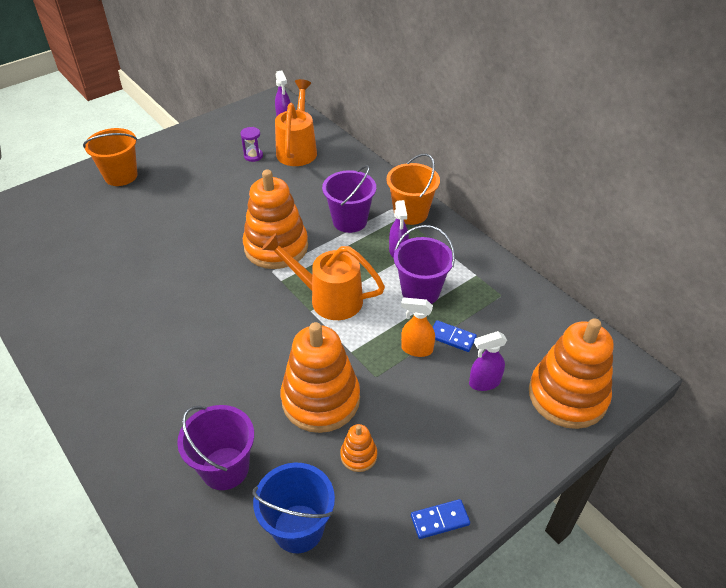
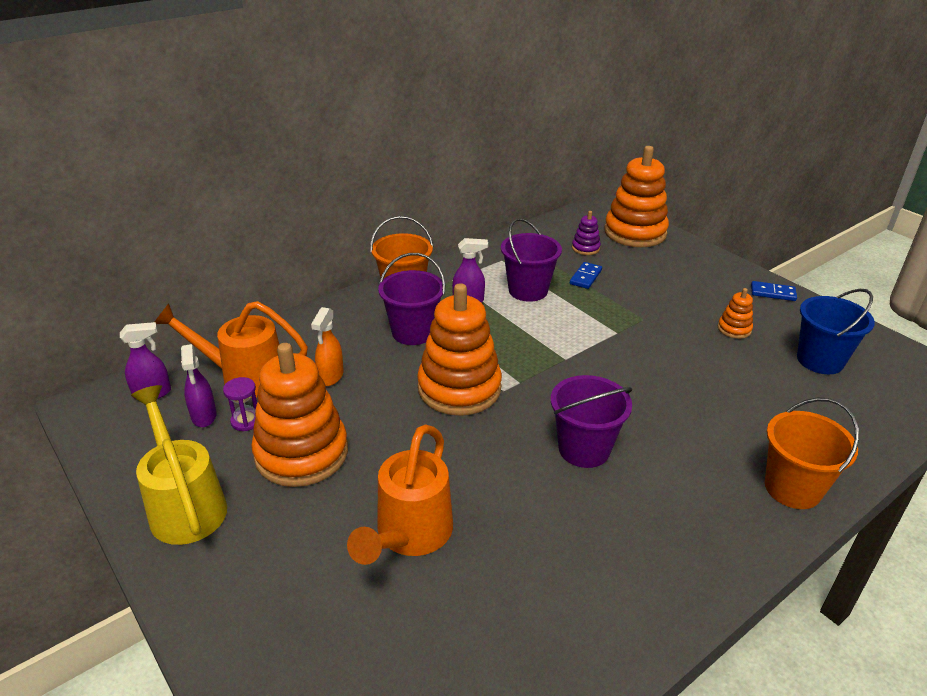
camera: 90 degrees left, 10 degrees down
orange bucket [83,128,138,186] -> orange bucket moved to [765,398,859,509]
purple bucket [177,405,254,490] -> purple bucket moved to [551,375,633,468]
orange watering can [262,233,385,320] -> orange watering can moved to [347,424,453,565]
orange stacking toy [281,322,360,433] -> orange stacking toy moved to [251,343,348,487]
orange spray bottle [401,297,435,357] -> orange spray bottle moved to [311,307,344,386]
blue domino [411,499,470,539] -> blue domino turned 60 degrees counterclockwise [751,281,797,301]
purple spray bottle [469,331,507,391] -> purple spray bottle moved to [181,344,217,427]
none -> yellow watering can [131,385,227,545]
none -> purple stacking toy [572,211,601,255]

